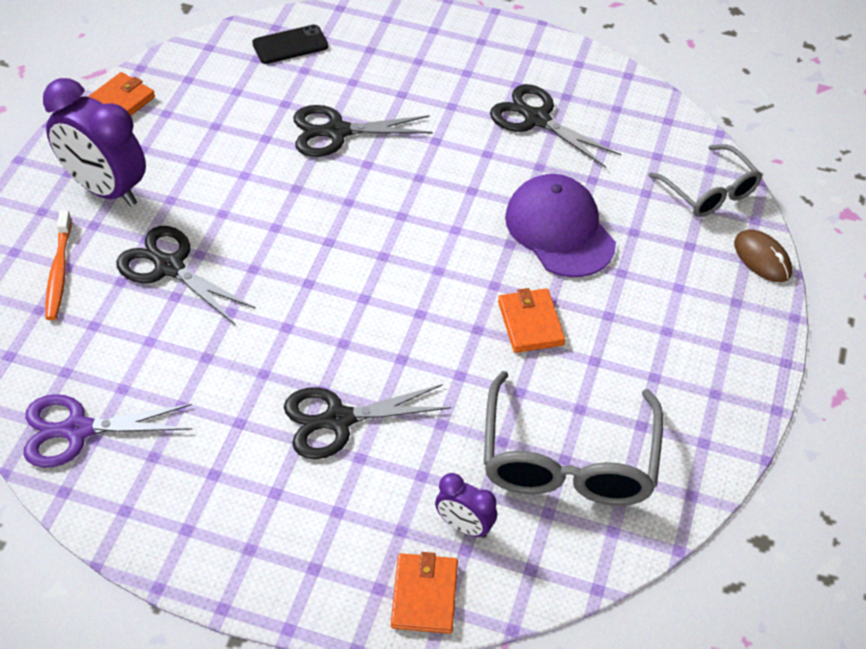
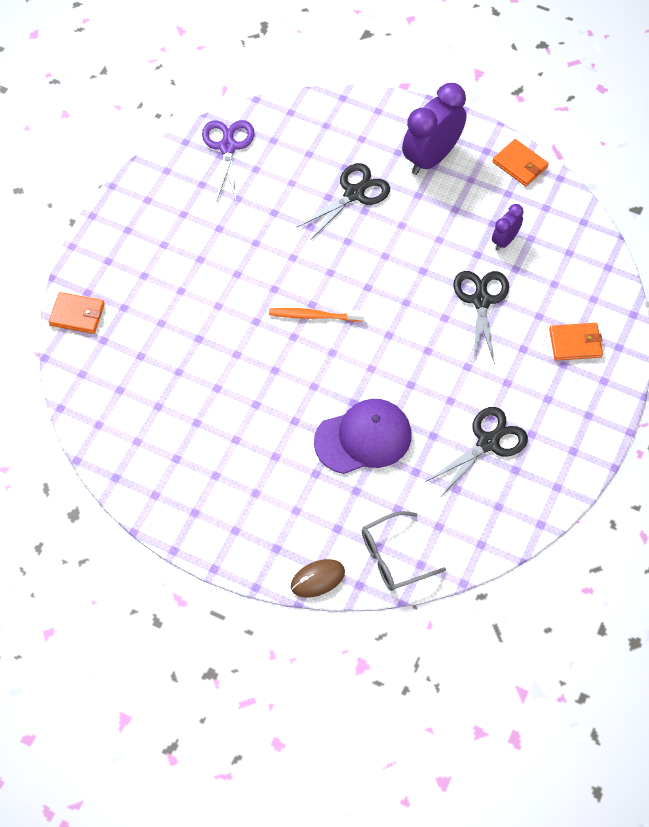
camera: 100 degrees right, 10 degrees up
orange toothbrush [46,210,72,320] -> orange toothbrush moved to [269,308,364,322]
black phone [252,24,328,64] -> none
black scissors [284,384,451,459] -> none
purple clock [435,473,497,538] -> purple clock moved to [492,204,524,251]
grey glasses [484,371,663,506] -> none
orange wallet [498,288,565,353] -> orange wallet moved to [549,323,603,361]

